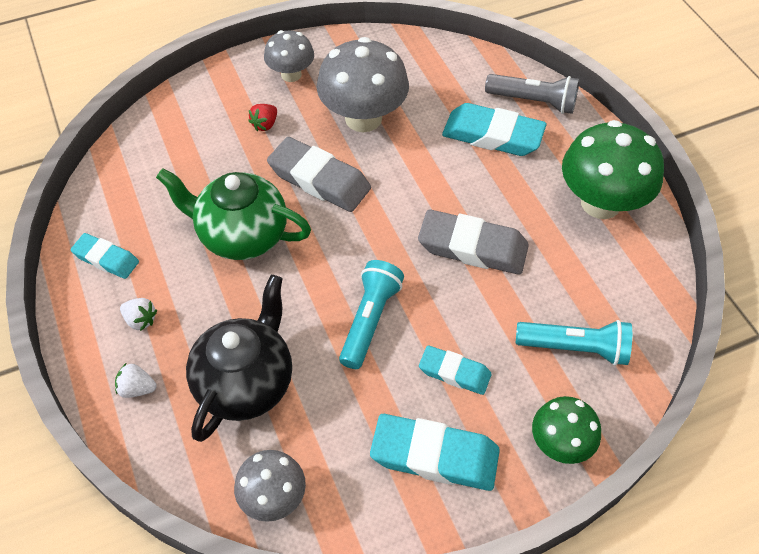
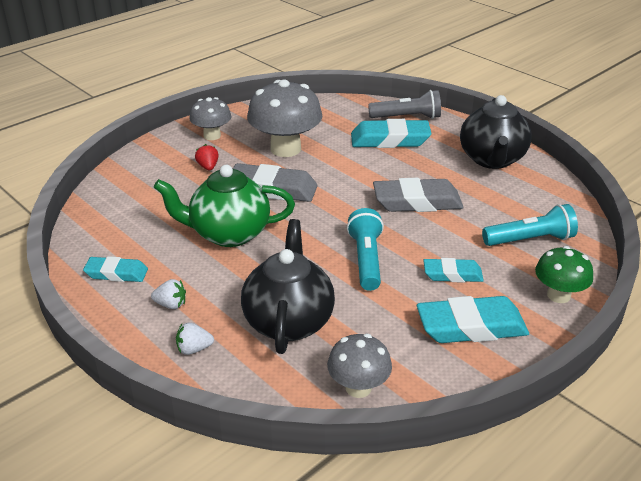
camera: 20 degrees left, 20 degrees down
red strawberry [248,104,277,131] -> red strawberry turned 150 degrees clockwise [195,144,219,170]
green mushroom [562,120,664,219] -> black teapot [460,95,532,169]

